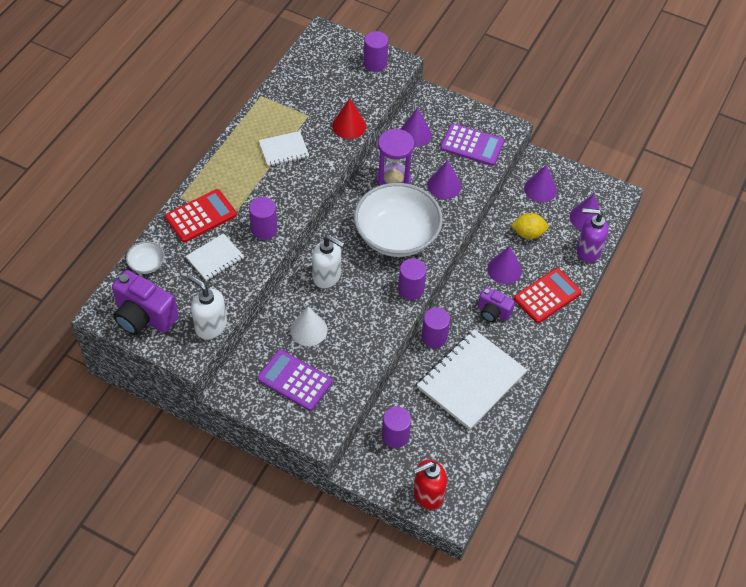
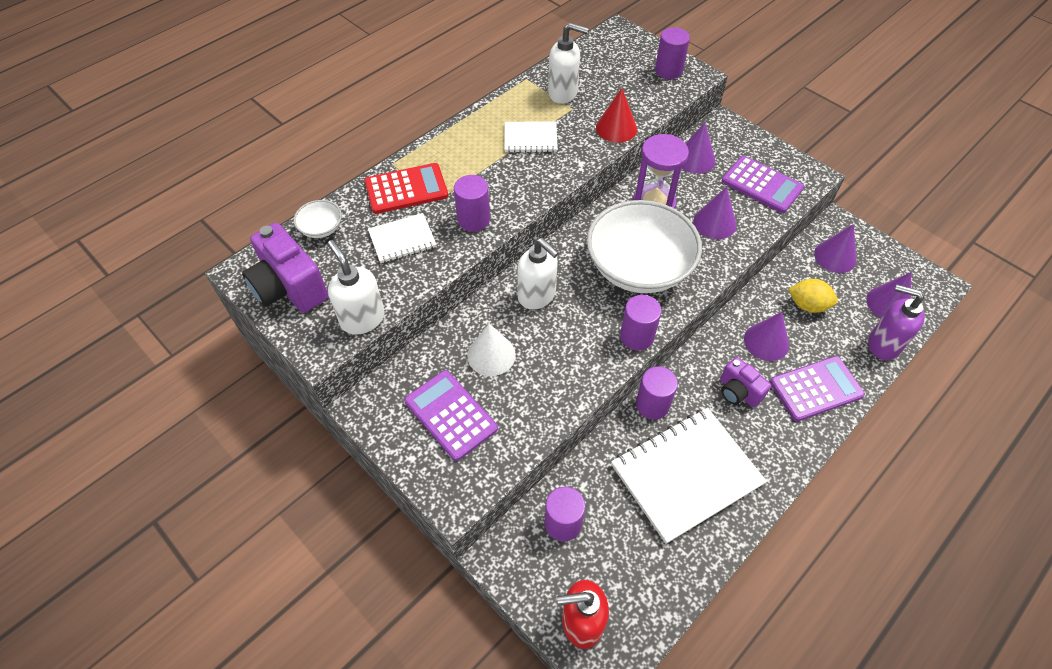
camera: 20 degrees right, 0 degrees up
red calculator [514,268,582,323] -> purple calculator [770,356,865,421]
none -> white soap dispenser [548,23,589,104]

